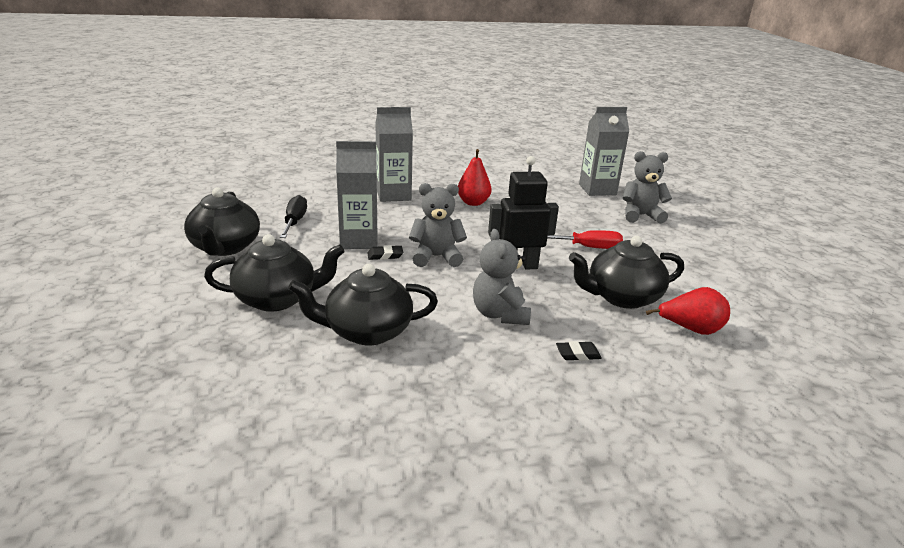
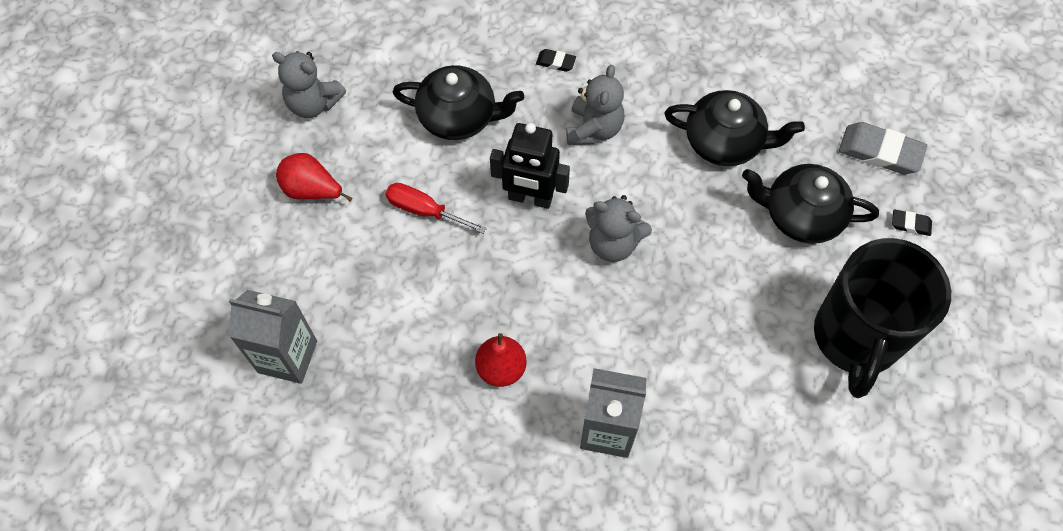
camera: 155 degrees left, 35 degrees up
black teapot [184,187,260,256] -> black mug [814,238,951,398]
black screwdriver [280,195,307,238] -> none
grey carton [336,141,378,249] -> none
black eraser [367,245,403,260] -> black eraser moved to [892,210,932,236]
grey teddy bear [623,151,672,224] -> grey teddy bear moved to [272,51,346,118]
red pear [646,287,730,335] -> red pear moved to [276,153,353,202]
none -> grey eraser [839,122,927,174]

